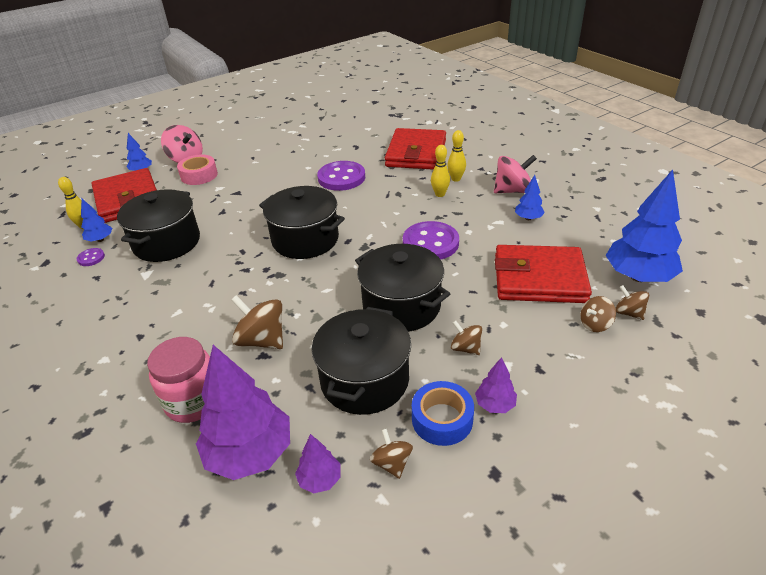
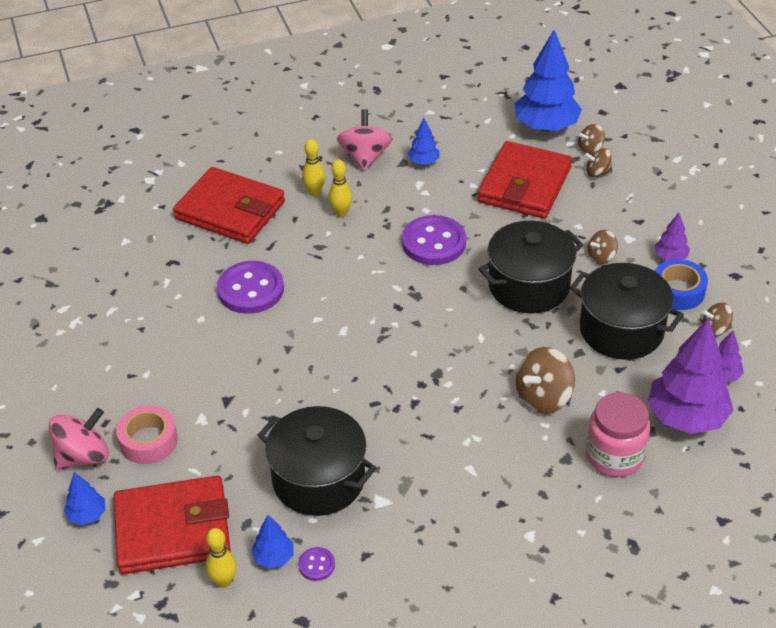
camera: 75 degrees left, 5 degrees up
black pot [259,186,345,259] -> none
brown spinning top [580,296,616,332] -> brown spinning top turned 105 degrees clockwise [584,148,612,178]

